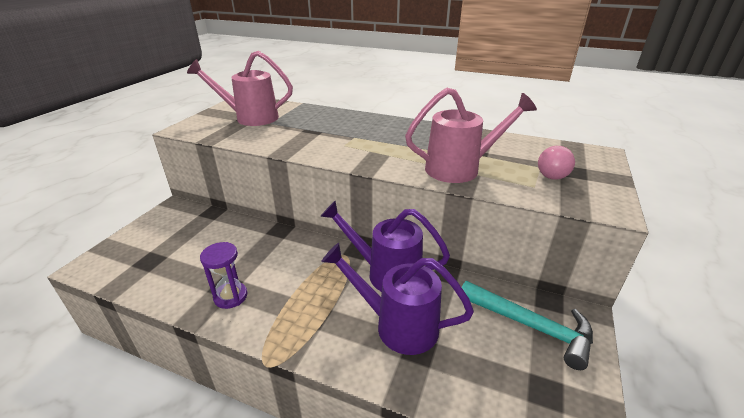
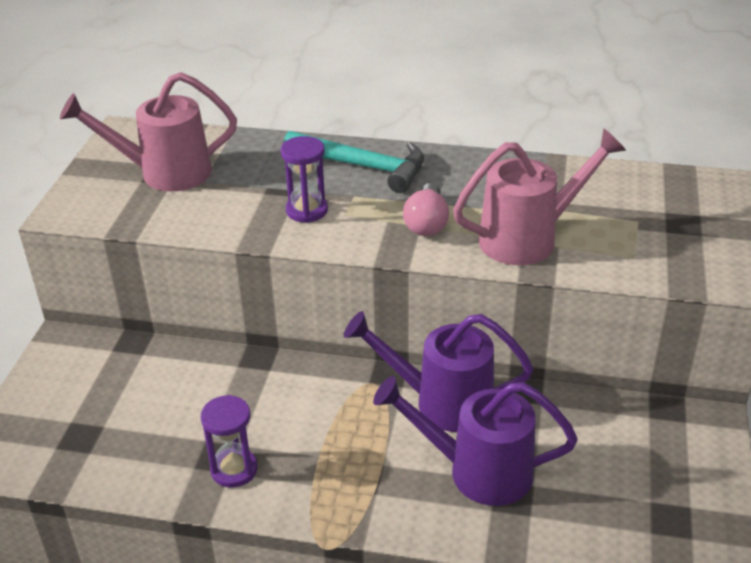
camera: 10 degrees left, 5 degrees up
turquoise hammer [462,281,593,370] -> turquoise hammer moved to [284,131,424,193]
pink light bulb [538,146,575,180] -> pink light bulb moved to [403,183,449,236]
none -> purple hourglass [280,136,328,223]

